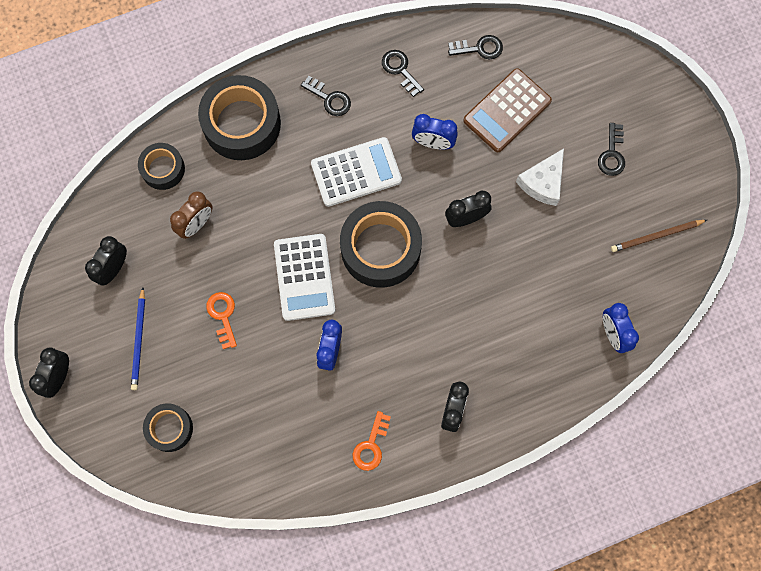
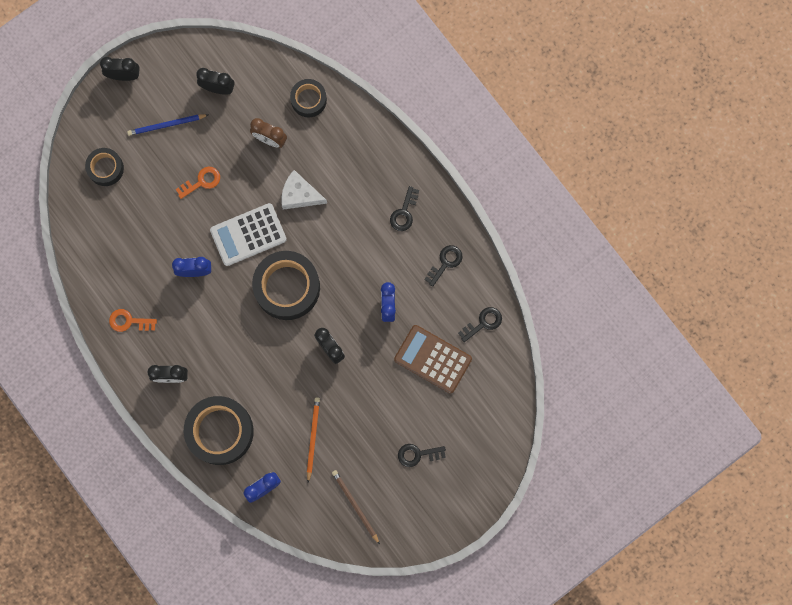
camera: 75 degrees right, 5 degrees up
black tape [198,75,281,160] -> black tape moved to [184,396,254,465]
white calculator [311,137,402,207] -> none
black key [448,35,503,59] -> black key turned 105 degrees counterclockwise [458,307,502,342]
white cheese [516,148,564,206] -> white cheese moved to [281,170,327,210]
none -> orange pencil [307,397,320,483]

